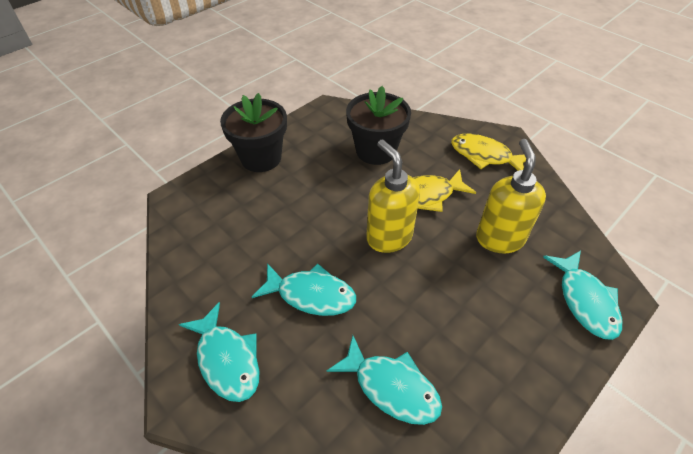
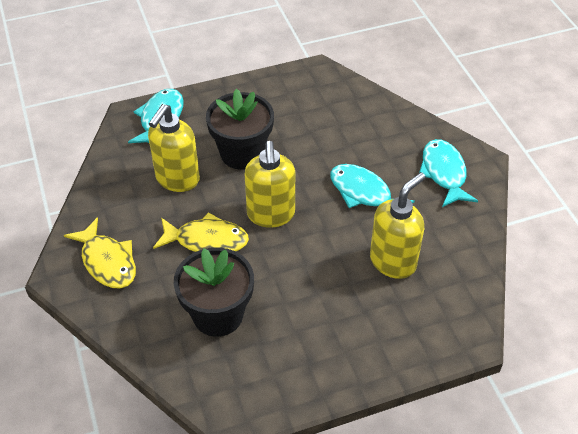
camera: 155 degrees left, 0 degrees up
black flower pot [220,93,287,172] -> black flower pot moved to [206,89,274,170]
turquoise fish [327,336,442,425] -> none
none -> yellow soap dispenser [370,172,426,279]

